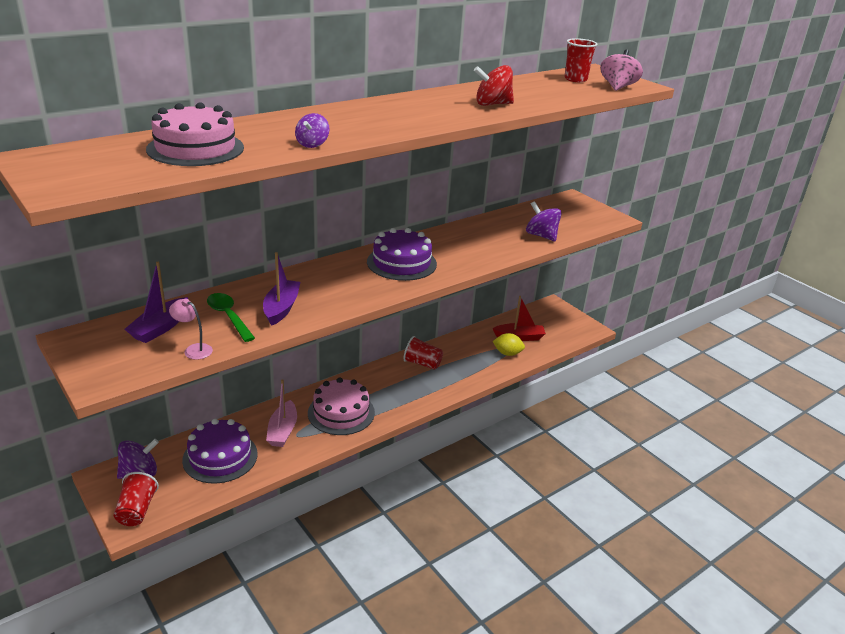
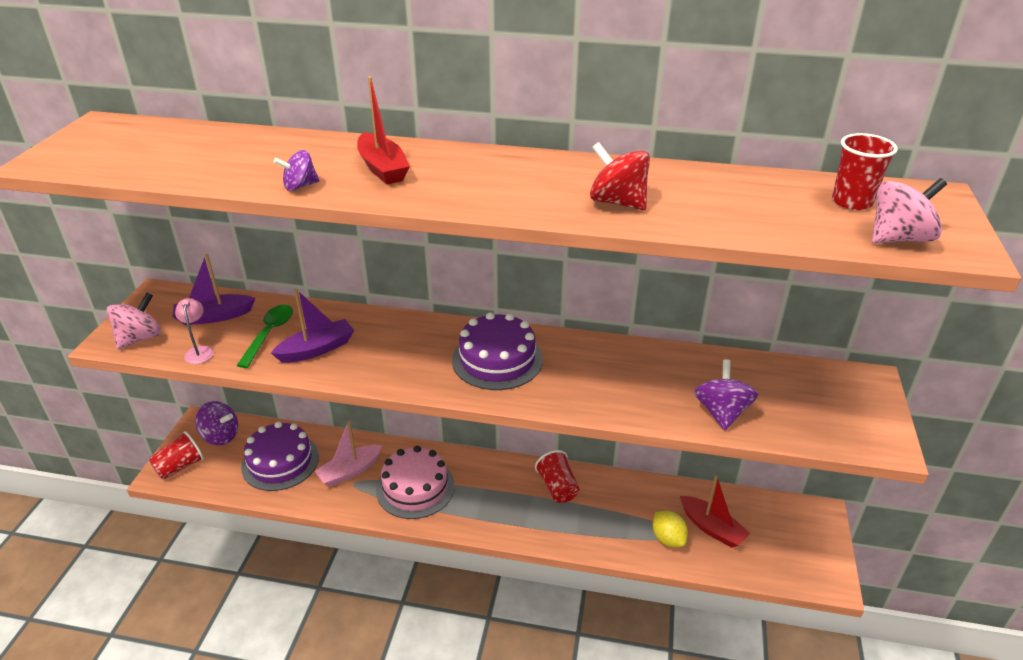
camera: 50 degrees right, 5 degrees up
pink cake [146,102,244,166] -> none
none -> pink spinning top [107,293,161,350]
none -> red boat [357,76,410,184]

